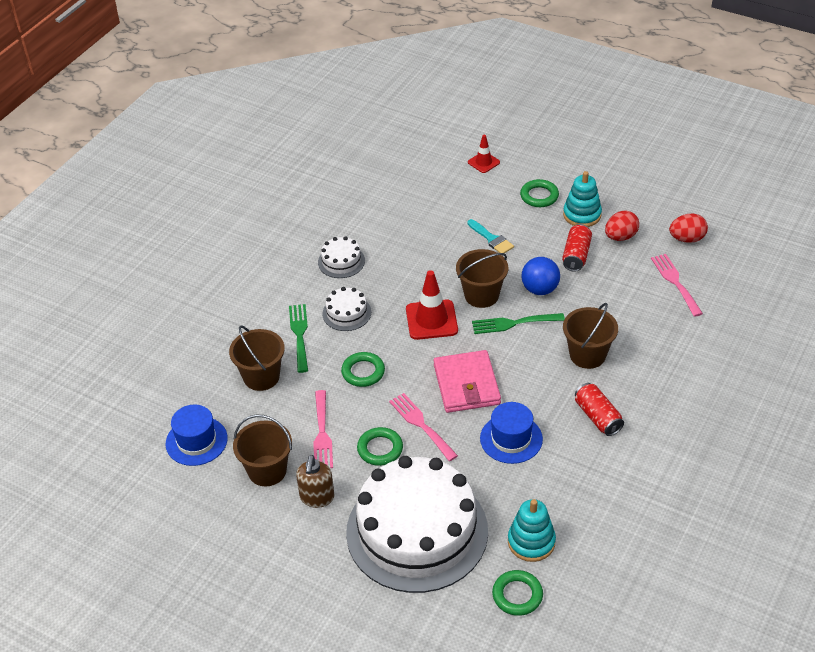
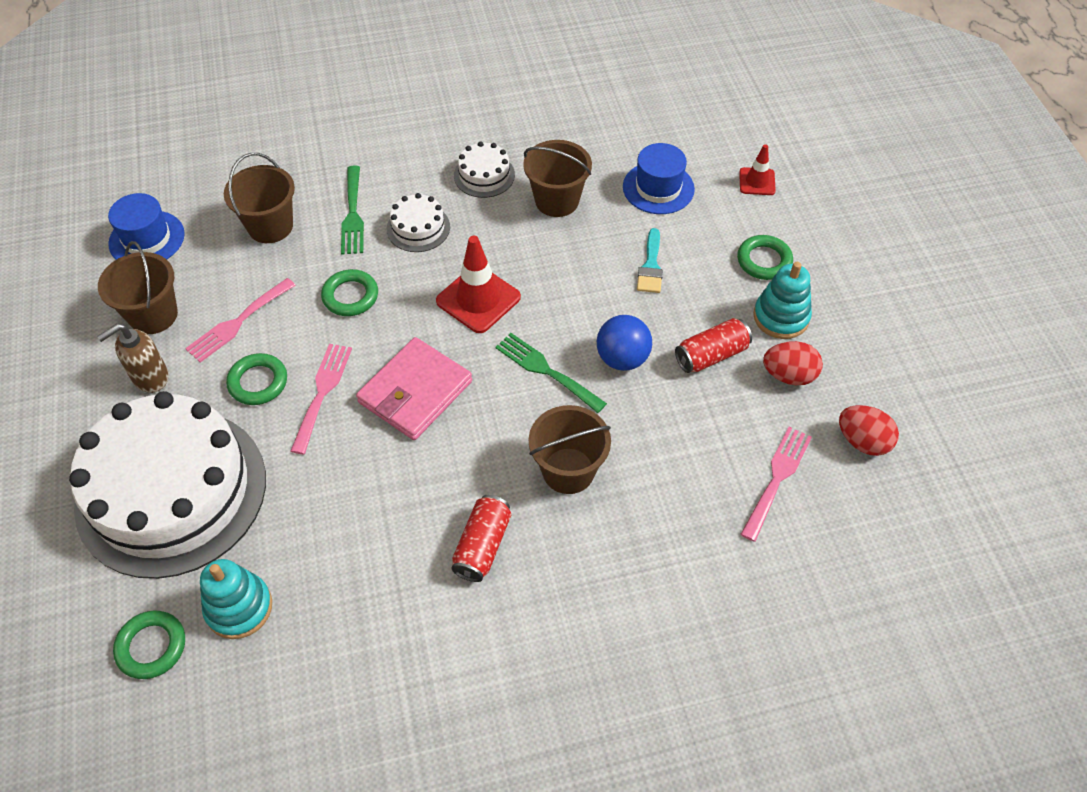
camera: 45 degrees right, 10 degrees up
green fork [289,304,308,373] -> green fork turned 135 degrees clockwise [341,165,364,255]
brown bucket [456,249,508,308] -> brown bucket moved to [523,140,592,217]
blue hat [480,402,543,464] -> blue hat moved to [623,143,695,214]

